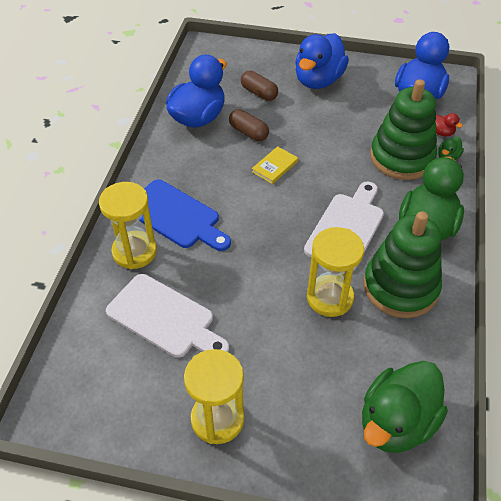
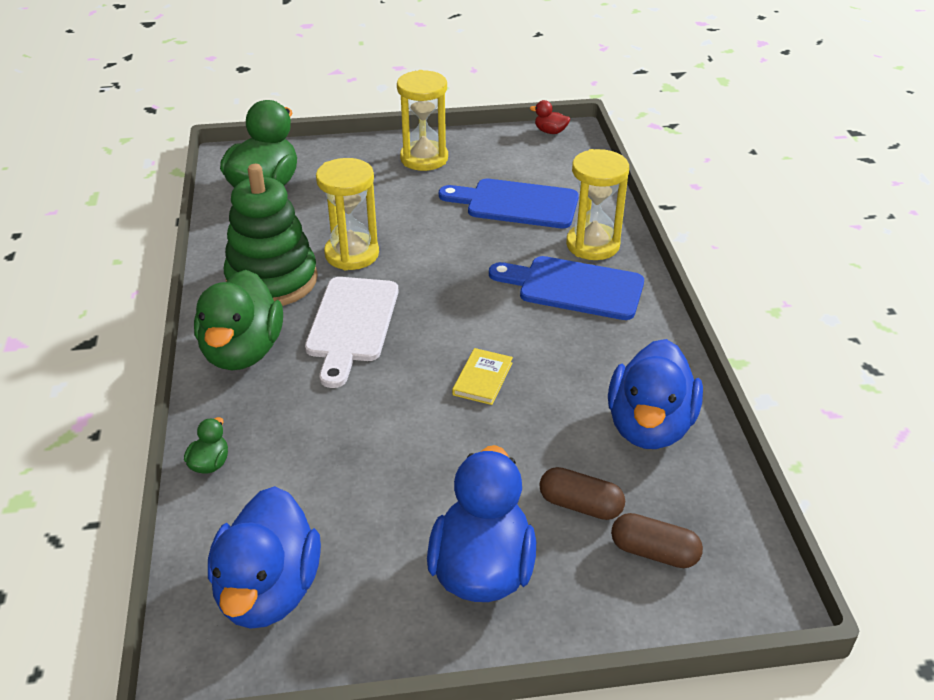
camera: 160 degrees right, 10 degrees down
white cutting board [106,274,229,358] -> blue cutting board [439,179,579,228]
brown capsule [229,109,269,141] -> brown capsule moved to [611,513,703,568]
green stacking toy [370,79,437,180] -> none
red duck [435,113,463,136] -> red duck moved to [530,100,570,134]

